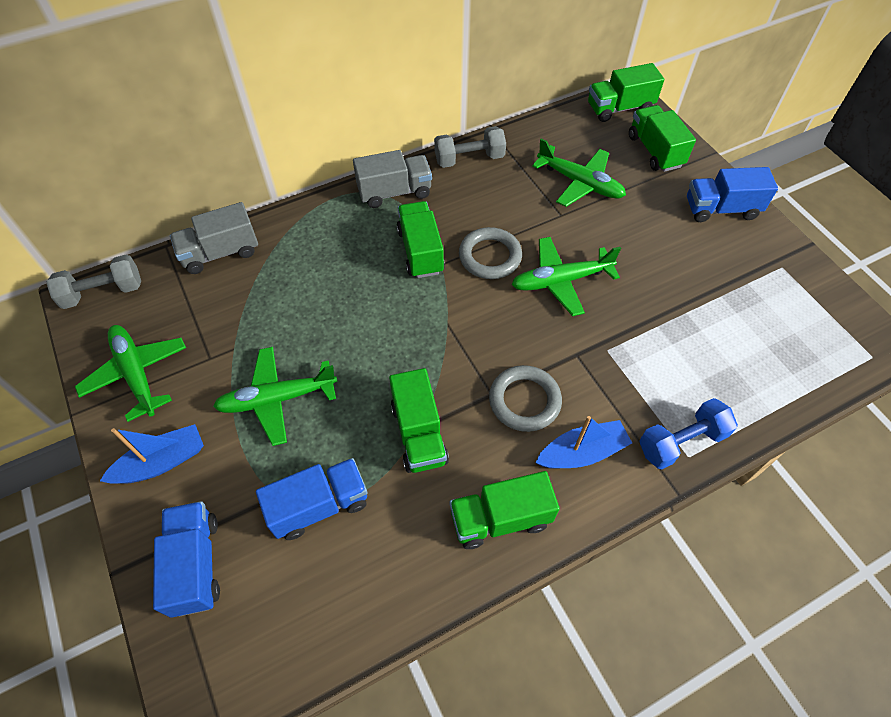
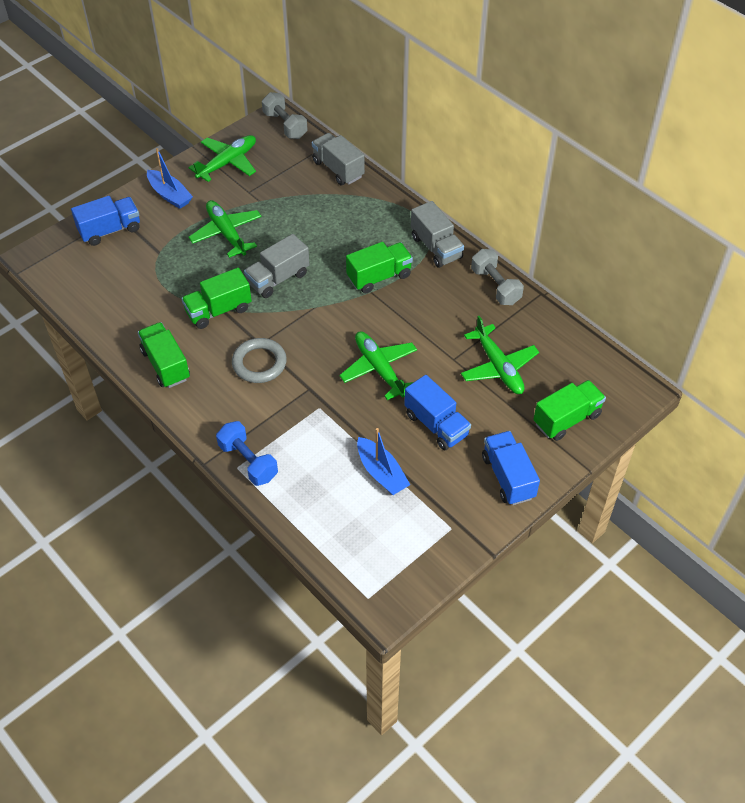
camera: 75 degrees right, 5 degrees down
blue truck [256,458,368,540] -> blue truck moved to [404,375,471,451]
grey ring [459,227,522,279] -> none
green plane [532,138,626,207] -> green plane turned 45 degrees counterclockwise [461,316,539,394]
blue boat [535,416,632,469] -> blue boat moved to [357,428,410,495]
green truck [588,63,664,122] -> none
none -> grey truck [244,234,309,298]

